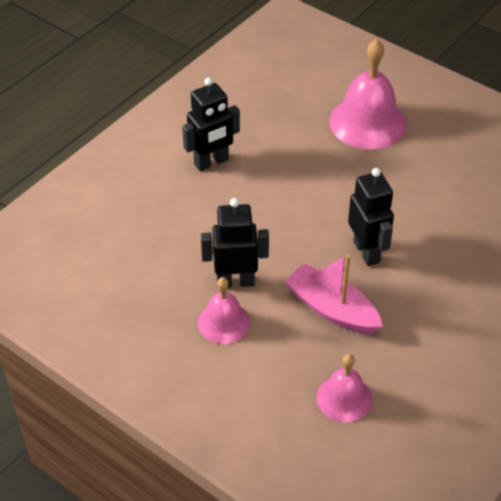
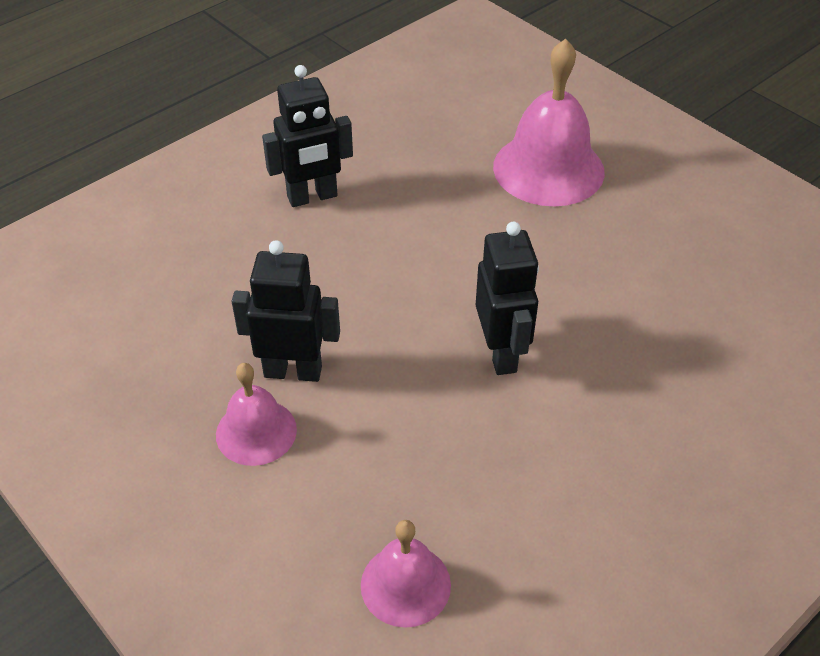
camera: 10 degrees right, 0 degrees up
pink boat [285,255,383,334] -> none

